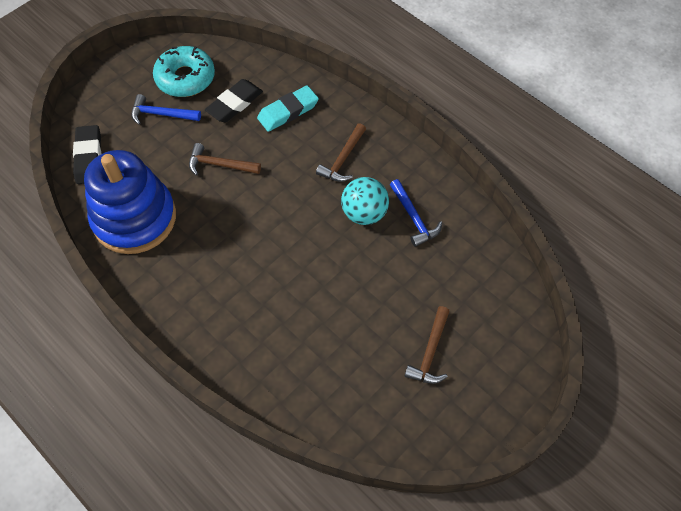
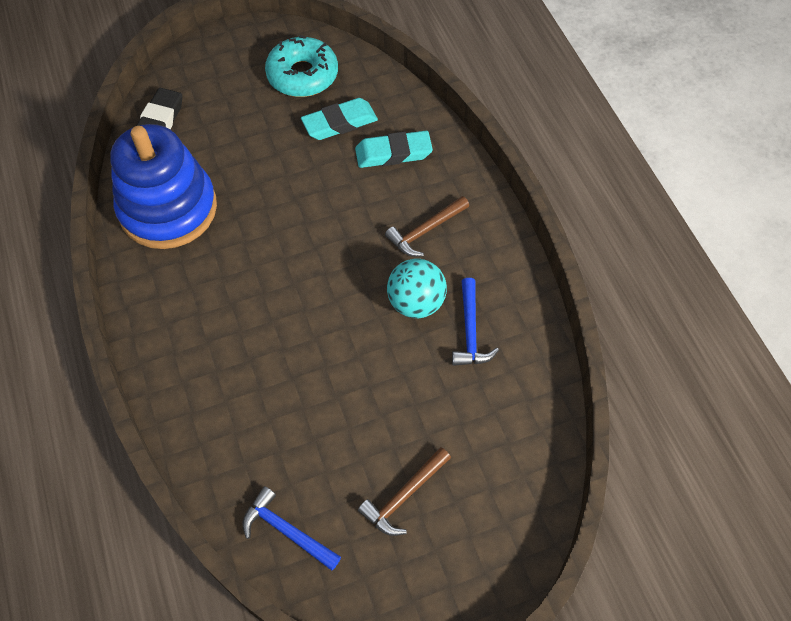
camera: 25 degrees right, 0 degrees up
blue hammer [131,94,201,125] -> blue hammer moved to [243,486,341,571]
brown hammer [189,143,261,176] -> none
black eraser [205,79,263,122] -> turquoise eraser [301,98,378,140]

